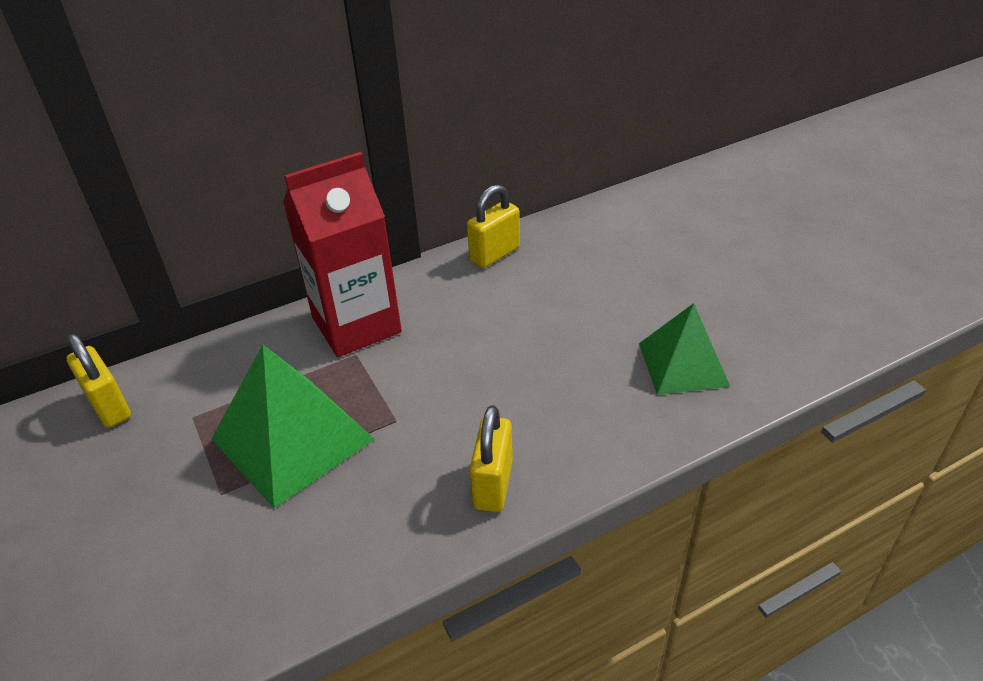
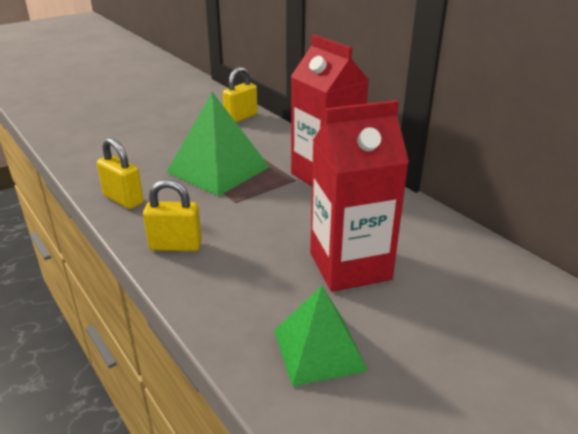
camera: 80 degrees right, 10 degrees down
yellow padlock [467,185,520,268] -> yellow padlock moved to [97,138,144,209]
none -> red carton [310,100,409,292]

